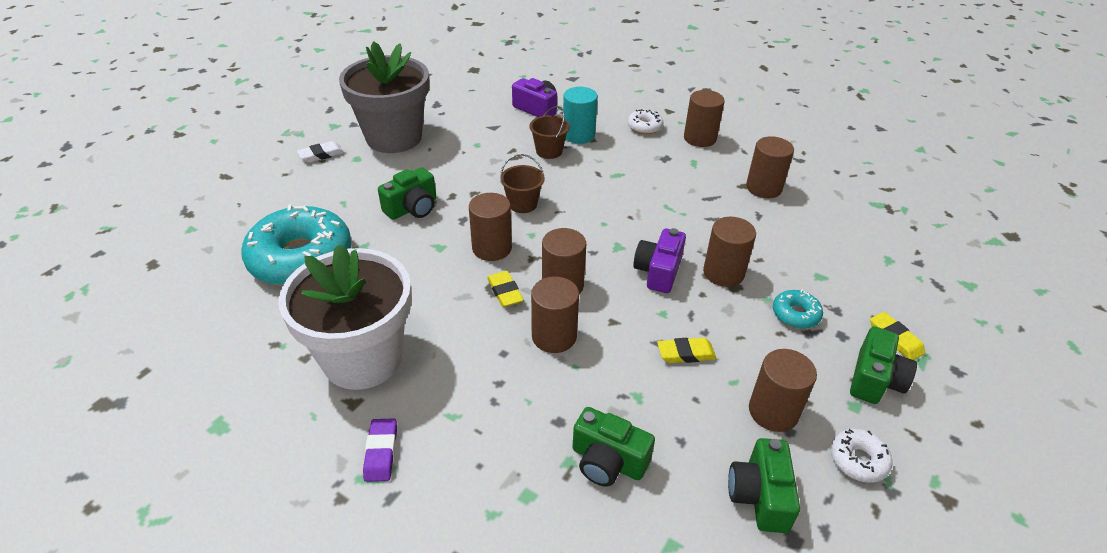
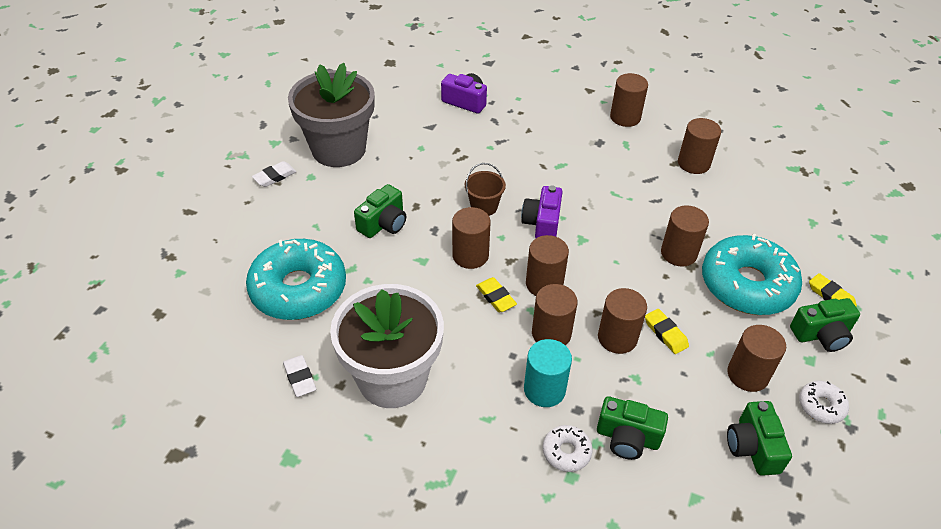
camera: 10 degrees left, 5 degrees up
purple eraser [363,419,397,482] -> none
brown bucket [530,106,570,159] -> none
turquoise cylinder [563,87,598,144] -> turquoise cylinder moved to [524,339,572,407]
white donut [628,109,664,134] -> white donut moved to [543,425,593,472]
purple camera [633,228,686,293] -> purple camera moved to [521,185,563,238]
yellow eraser [657,338,717,363] -> yellow eraser turned 75 degrees clockwise [645,309,689,354]
turquoise donut [773,289,823,329] -> turquoise donut [702,234,802,315], size x2.29
green camera [850,326,917,404] -> green camera turned 60 degrees clockwise [790,298,860,352]
none -> white eraser [283,355,316,397]
none -> brown cylinder [598,288,647,354]

